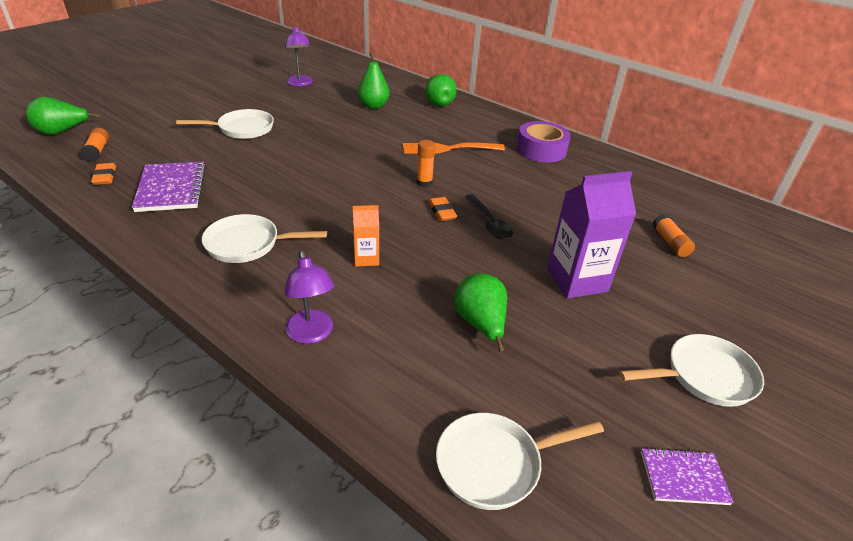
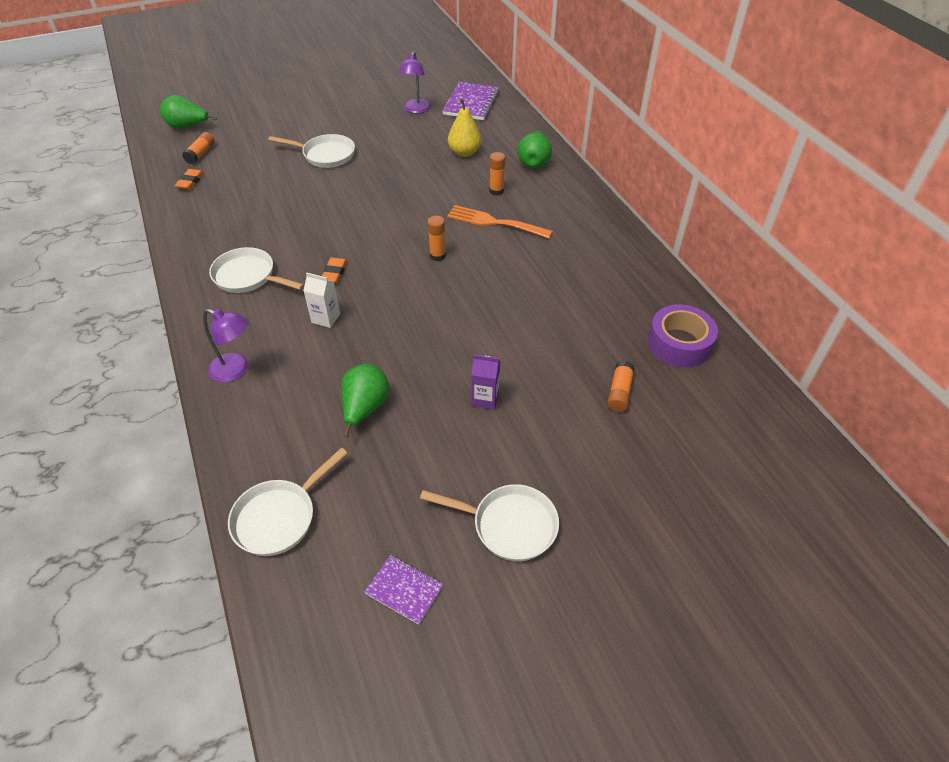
camera: 30 degrees right, 10 degrees up
purple notebook [132,162,206,212] -> purple notebook moved to [442,82,500,120]
purple lamp [284,250,334,344] -> purple lamp turned 75 degrees counterclockwise [203,309,248,383]
orange carton [353,205,379,266] -> white carton [303,272,340,328]
green pear [358,52,390,109] -> yellow pear [448,99,482,157]
orange eraser [428,197,457,221] -> orange eraser moved to [322,257,347,283]
white pan [436,413,604,510] -> white pan turned 60 degrees counterclockwise [228,448,347,556]
black spoon [465,194,513,240] -> none
purple tape [517,121,571,162] -> purple tape moved to [648,304,718,367]
purple carton [547,171,636,299] -> purple carton [471,355,500,410], size x0.53
none -> orange glue stick [489,152,506,196]

